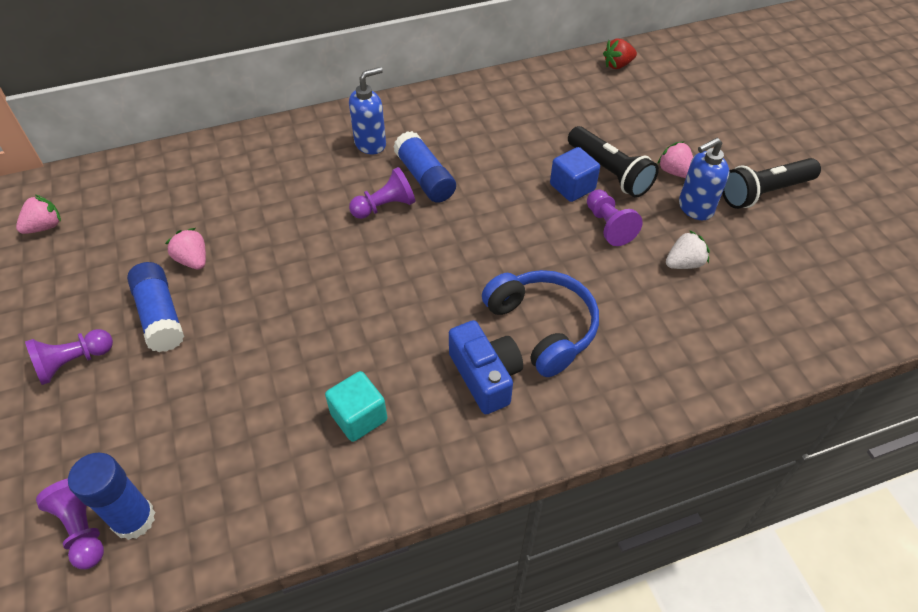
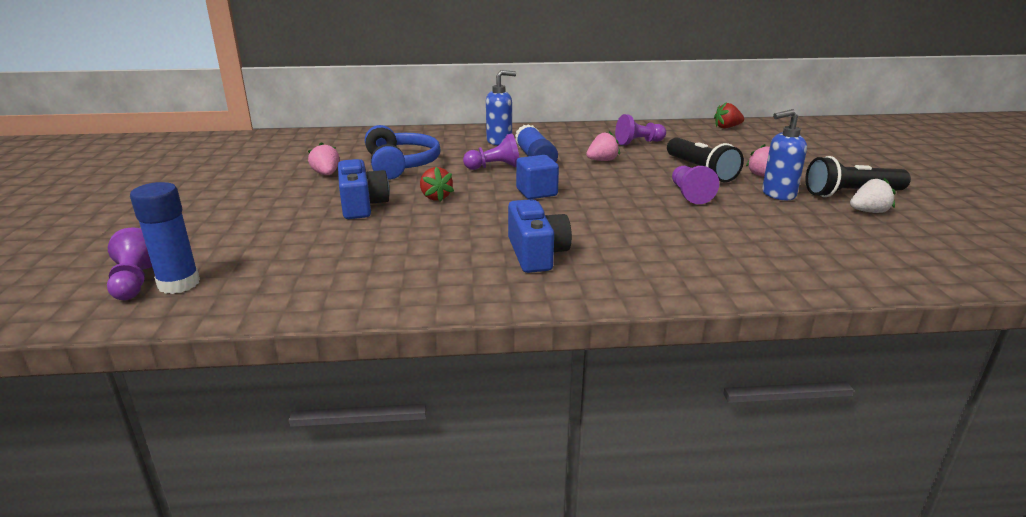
camera: 15 degrees right, 25 degrees down
pink strawberry [16,195,61,234] -> pink strawberry moved to [586,131,620,161]
purple pawn [25,329,113,385] -> purple pawn moved to [615,114,666,145]
blue glue stick [127,262,184,352] -> none
turquoise cube [325,371,387,442] -> none
blue headphones [482,270,599,377] -> blue headphones moved to [365,125,441,180]
blue cube [550,147,600,202] -> blue cube moved to [516,155,559,199]
white strawberry [666,230,710,269] -> white strawberry moved to [850,177,896,213]
none -> blue camera [338,159,390,219]
none -> red strawberry [420,167,454,202]

